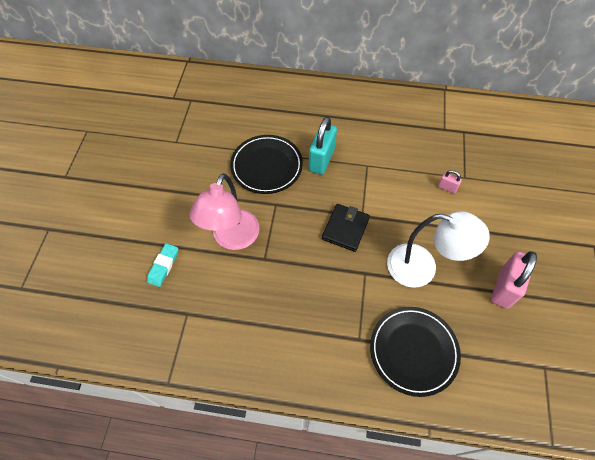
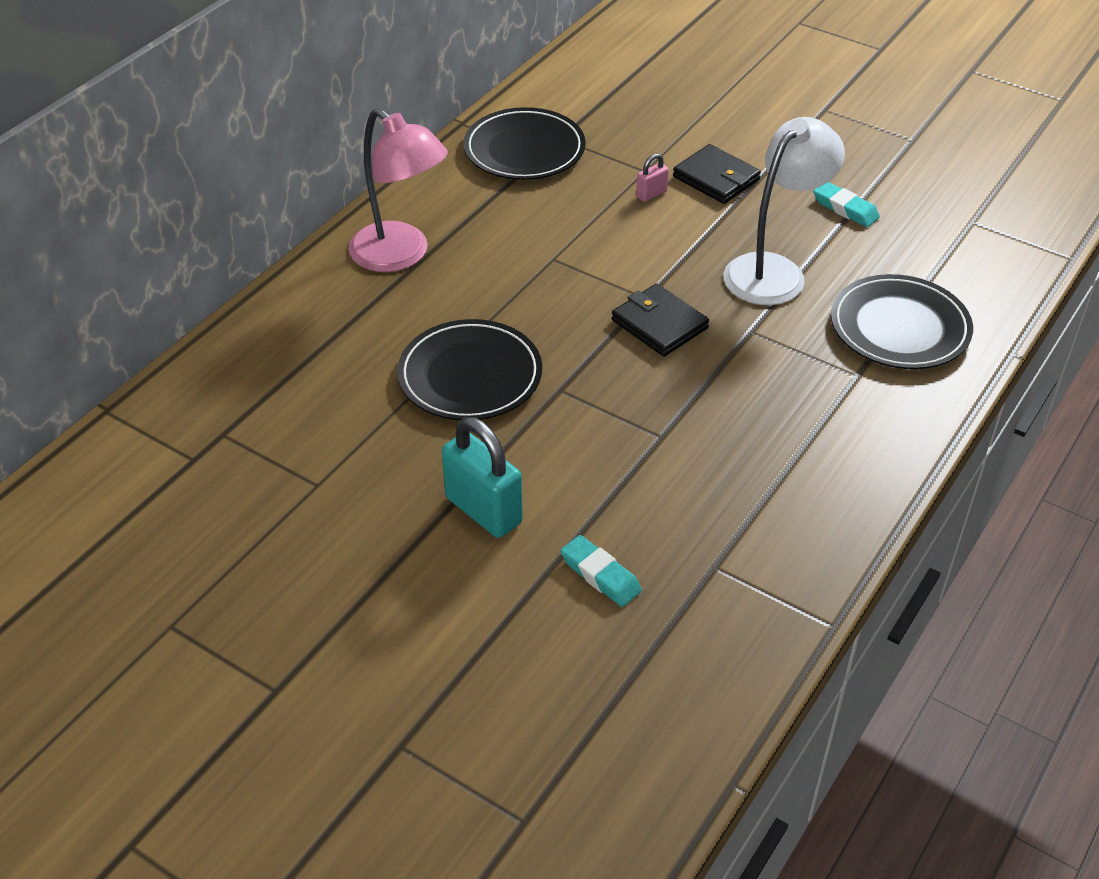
camera: 65 degrees left, 15 degrees down
pink lamp [189,173,260,250] -> pink lamp moved to [349,108,448,272]
turquoise padlock [309,116,337,175] -> turquoise padlock moved to [442,417,523,538]
pink padlock [491,251,537,309] -> turquoise eraser [813,182,880,227]
none -> black plate [463,107,586,180]
none -> black wallet [673,144,761,204]

